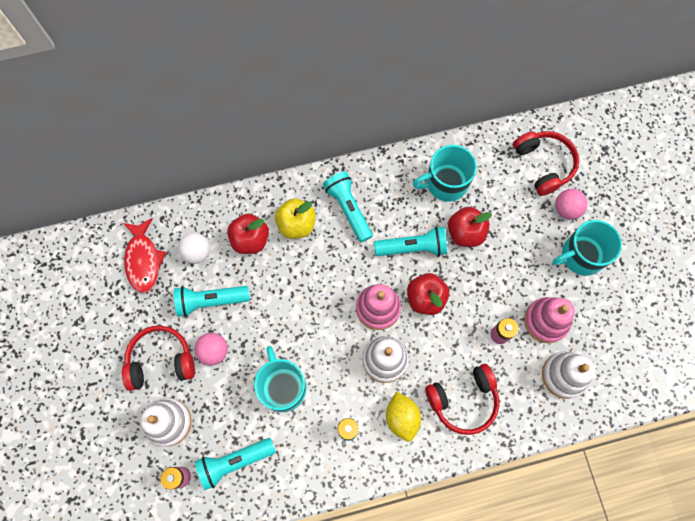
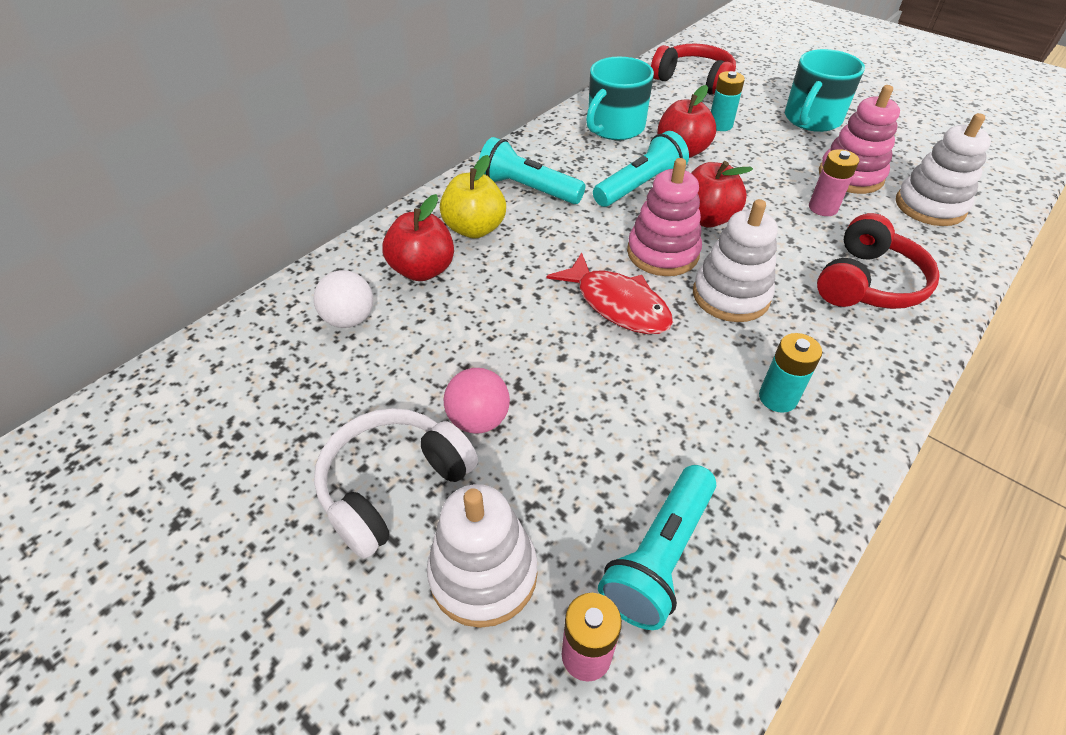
camera: 35 degrees left, 25 degrees down
red headphones [122,326,195,391] -> white headphones [314,408,478,559]
red fish [123,218,166,293] -> red fish moved to [547,252,673,334]
turquoise flashlight [174,286,250,317] -> none
turquoise mug [254,346,306,412] -> none
yellow lemon [386,391,421,442] -> none
pink ball [555,189,588,220] -> none
none -> turquoise battery [711,71,745,131]

